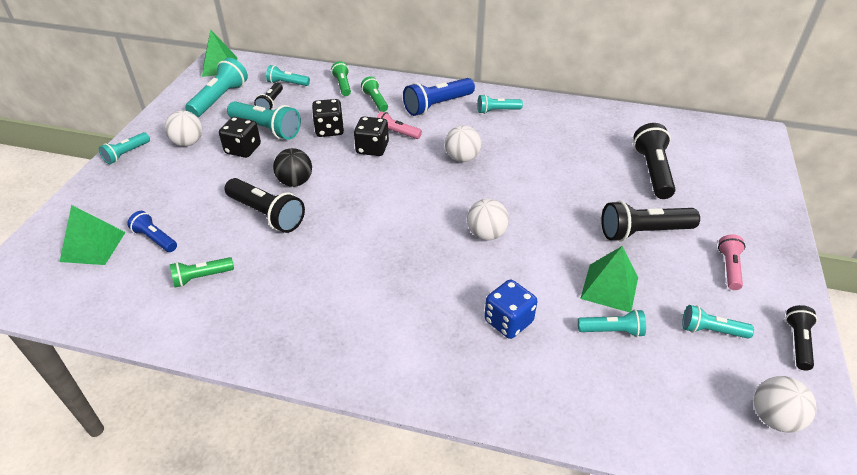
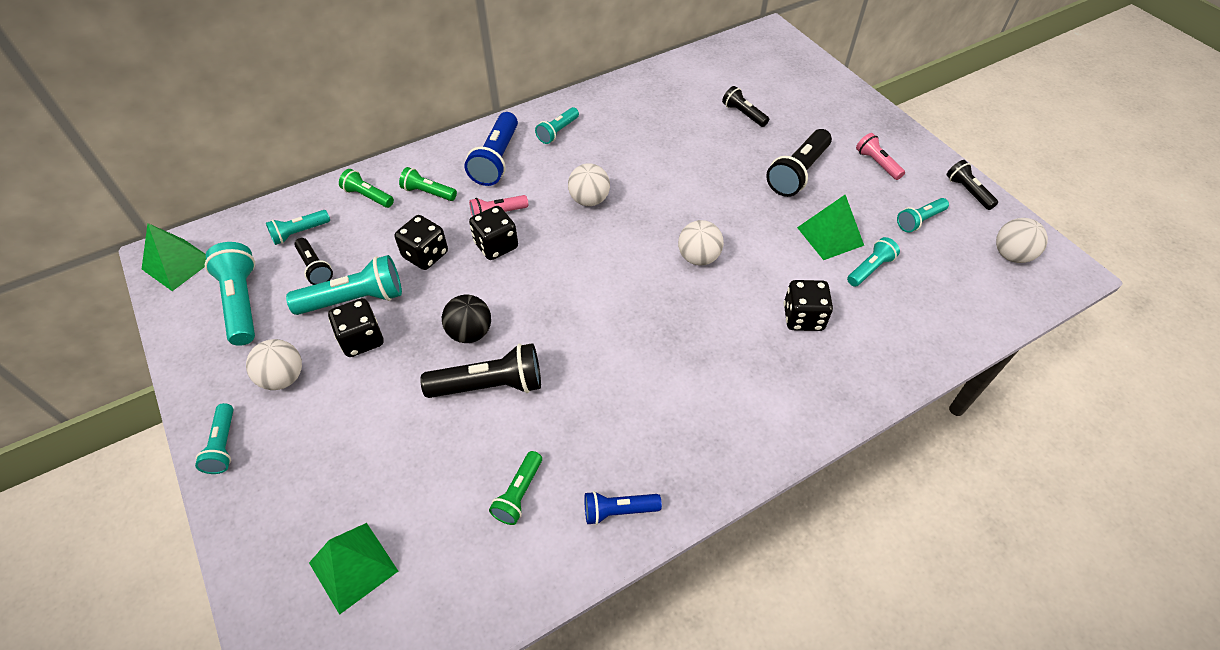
camera: 45 degrees left, 10 degrees up
blue flashlight [127,211,177,252] -> blue flashlight moved to [584,491,662,525]
blue dice [484,279,537,339] -> black dice [784,280,833,331]
black flashlight [633,123,675,199] -> black flashlight [722,86,769,127], size x0.59

